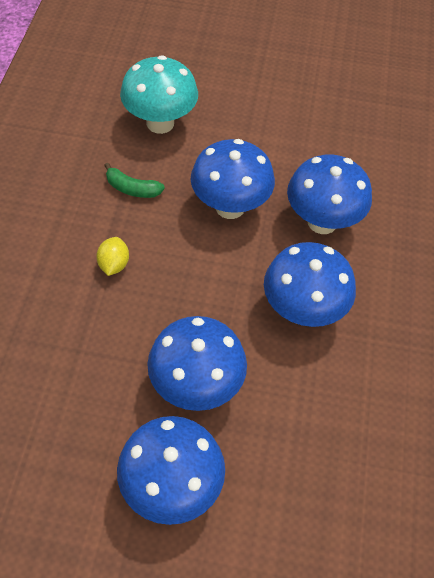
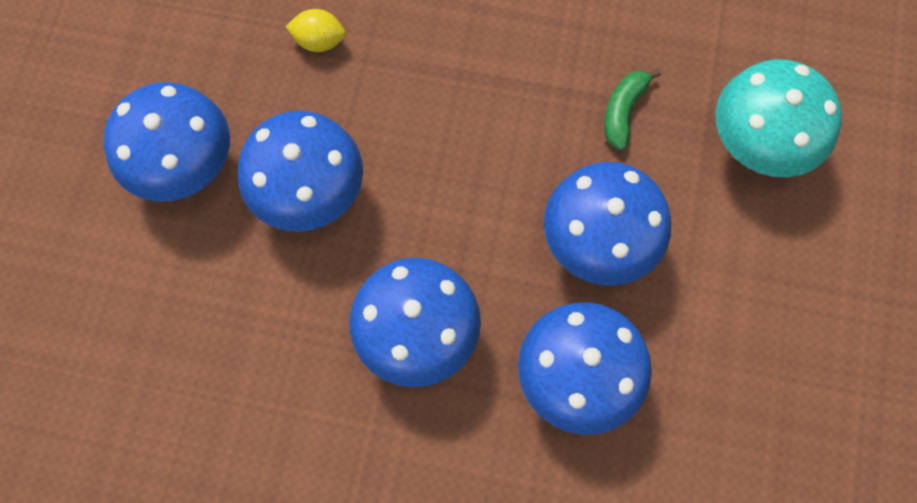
camera: 95 degrees right, 15 degrees up
yellow lemon [96,237,129,276] -> yellow lemon moved to [286,9,346,52]

